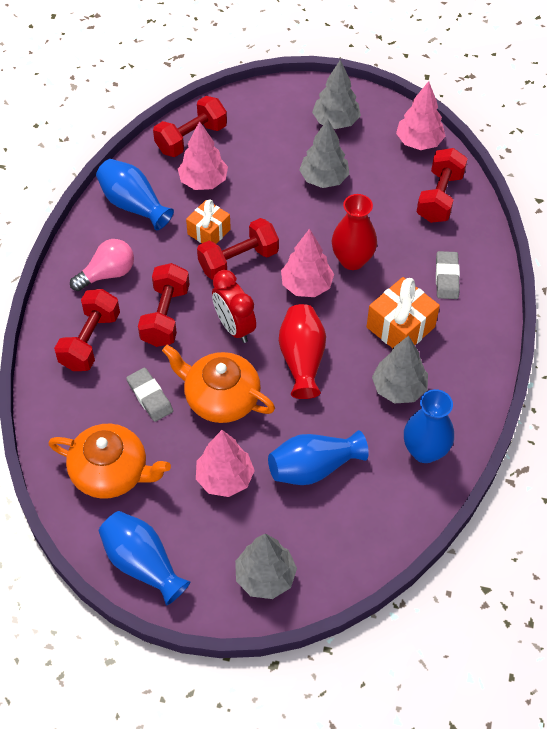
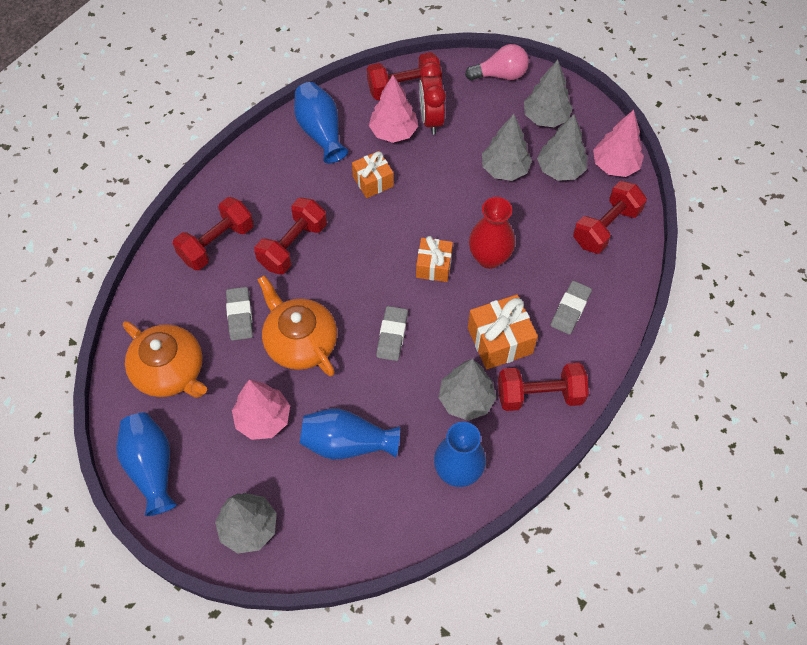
camera: 25 degrees right, 5 degrees up
pink light bulb [70,239,134,291] -> pink light bulb moved to [465,44,529,80]
red dumbbell [197,218,279,280] -> red dumbbell moved to [498,363,589,411]
red clock [212,270,256,343] -> red clock moved to [419,62,446,135]
red vase [279,304,326,399] -> grey eraser [376,306,408,361]
pink tree [281,229,334,297] -> orange gift [416,236,453,282]
none -> grey tree [537,114,587,181]

